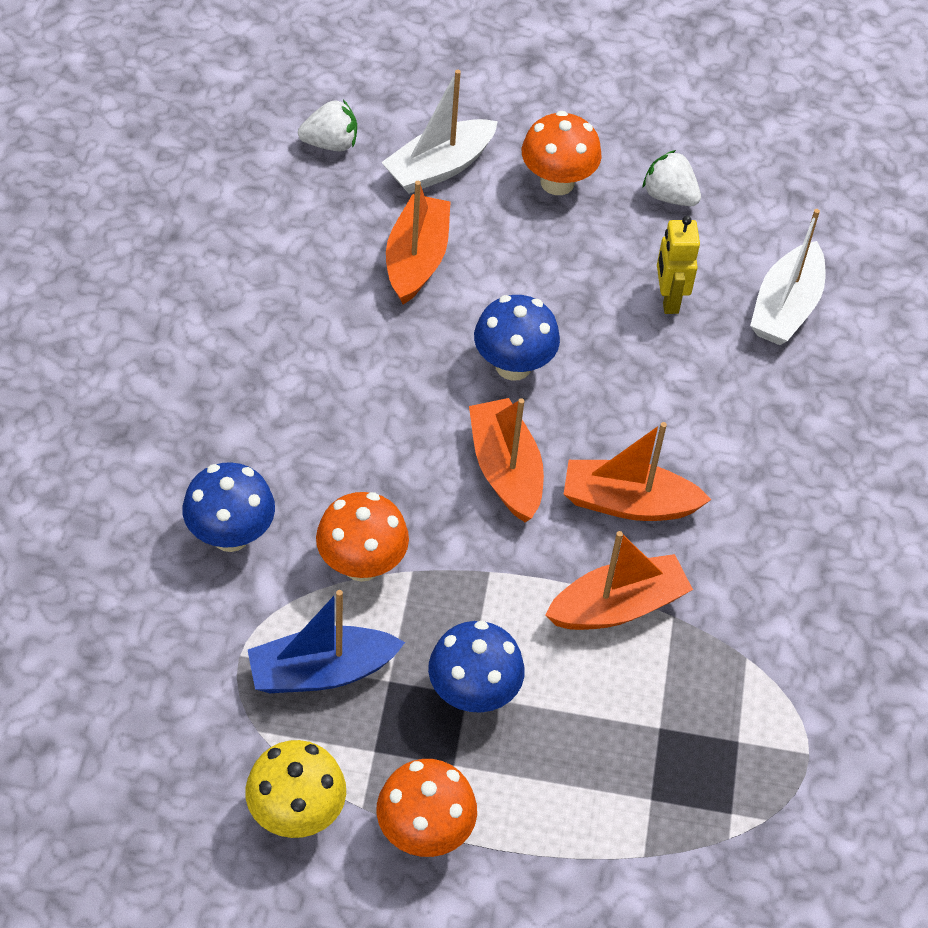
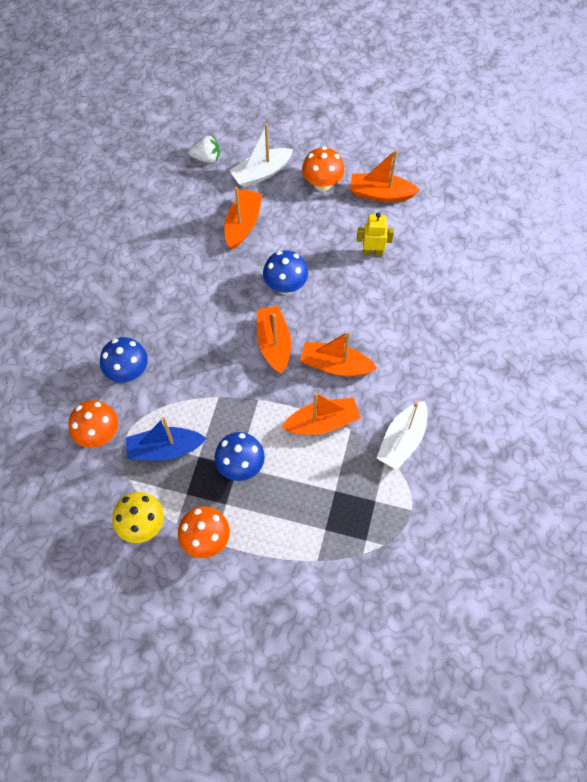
camera: 10 degrees right, 10 degrees up
orange mushroom [316,492,409,582] -> orange mushroom moved to [68,400,118,448]
white strawberry [642,150,701,206] -> orange boat [350,149,420,202]
yellow robot [657,216,700,314] -> yellow robot turned 90 degrees clockwise [357,212,394,256]
white boat [750,209,825,345] -> white boat moved to [376,401,428,470]

